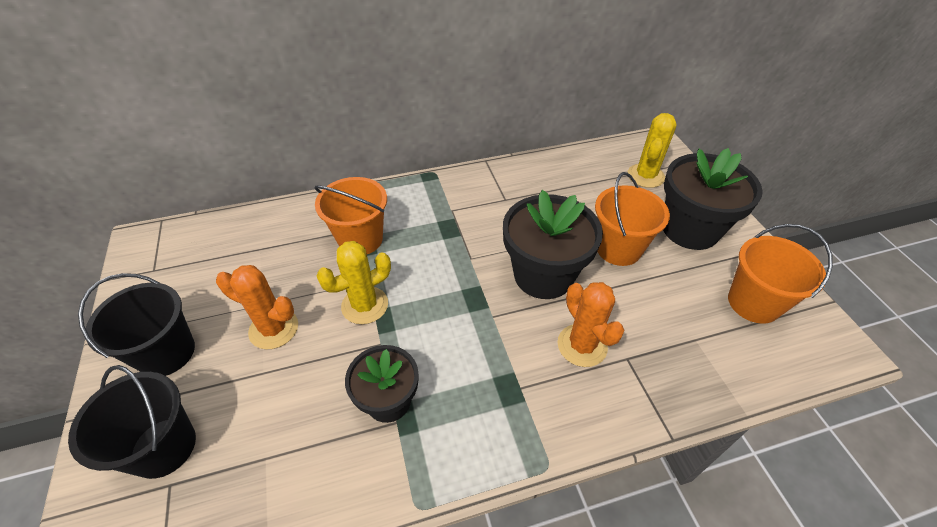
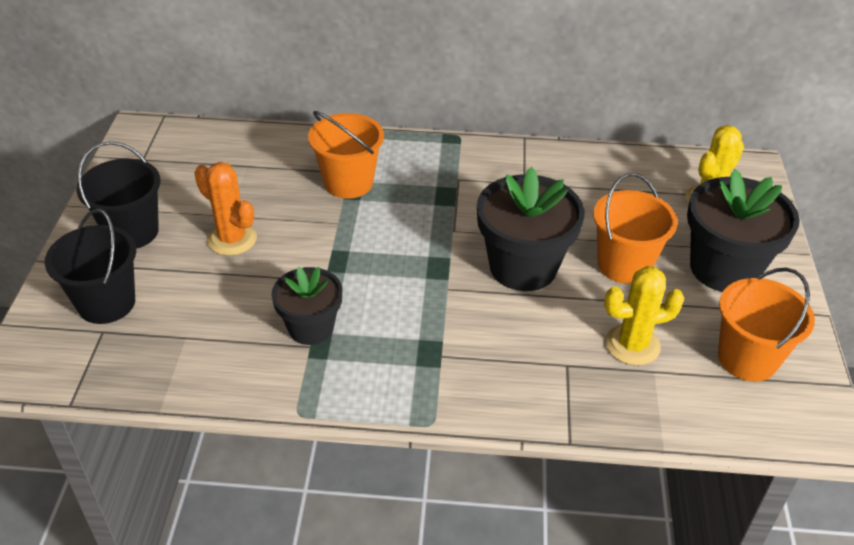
camera: 20 degrees right, 5 degrees down
yellow cactus [317,241,391,324] -> yellow cactus moved to [604,266,684,365]
orange cactus [558,282,624,367] -> none

